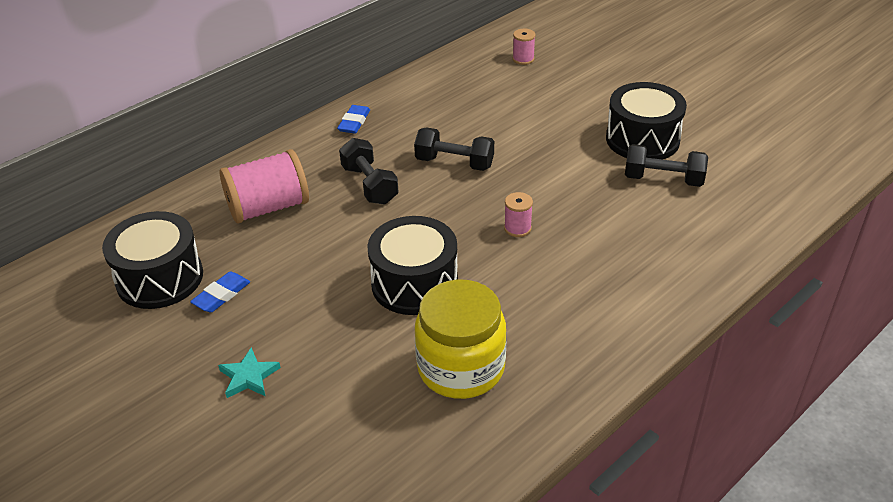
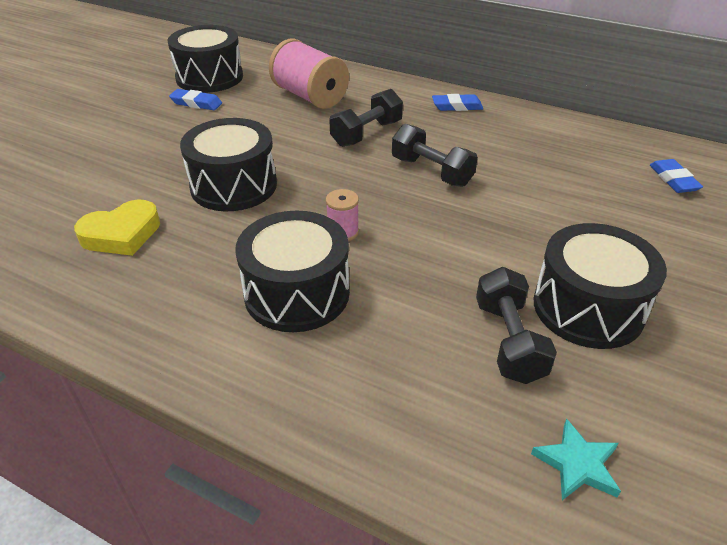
camera: 70 degrees right, 0 degrees up
turquoise star [218,347,281,398] -> turquoise star moved to [531,419,621,500]
black dumbbell [414,127,494,171] -> black dumbbell turned 45 degrees counterclockwise [392,124,478,187]
yellow jar [415,280,506,399] -> yellow heart [74,199,160,256]
pink spool [513,29,535,65] -> blue eraser [650,159,703,193]
none -> black drum [235,211,350,332]

